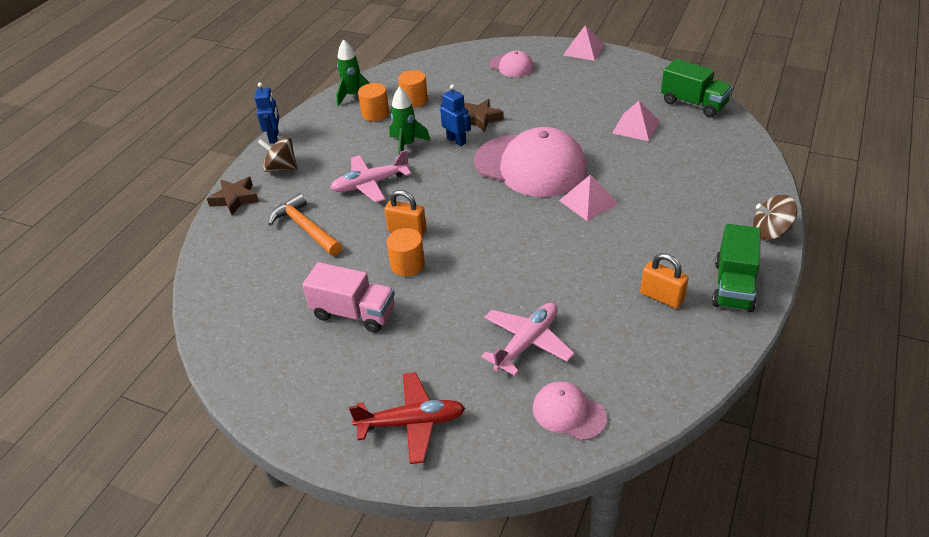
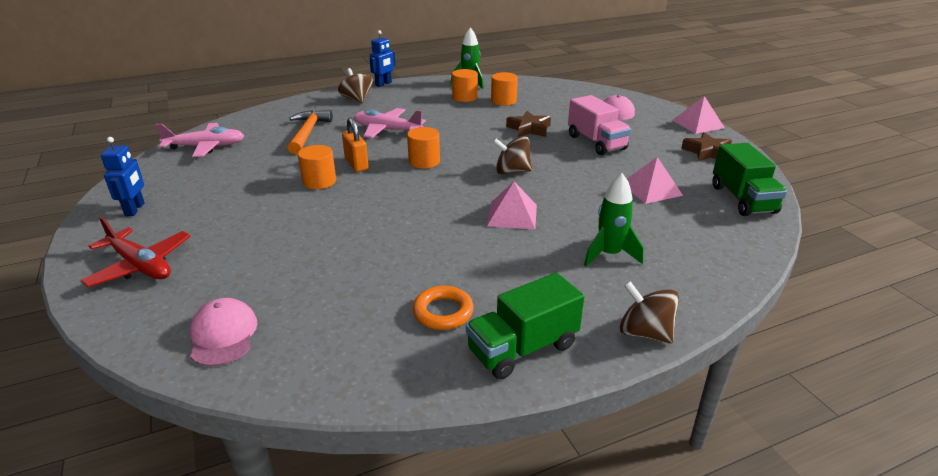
camera: 40 degrees right, 10 degrees down
brown star [207,177,259,215] -> brown star moved to [681,132,732,161]
pink truck [302,262,395,333] -> pink truck moved to [568,95,631,155]
green rocket [389,87,431,154] -> green rocket moved to [584,173,644,266]
blue robot [440,84,471,146] -> blue robot moved to [101,137,145,216]
pink cap [474,127,587,197] -> brown spinning top [493,136,532,174]
pink plane [481,303,574,376] -> pink plane moved to [155,123,244,157]
orange padlock [640,253,689,309] -> orange ring [413,286,474,330]
none -> orange cylinder [407,127,440,169]

